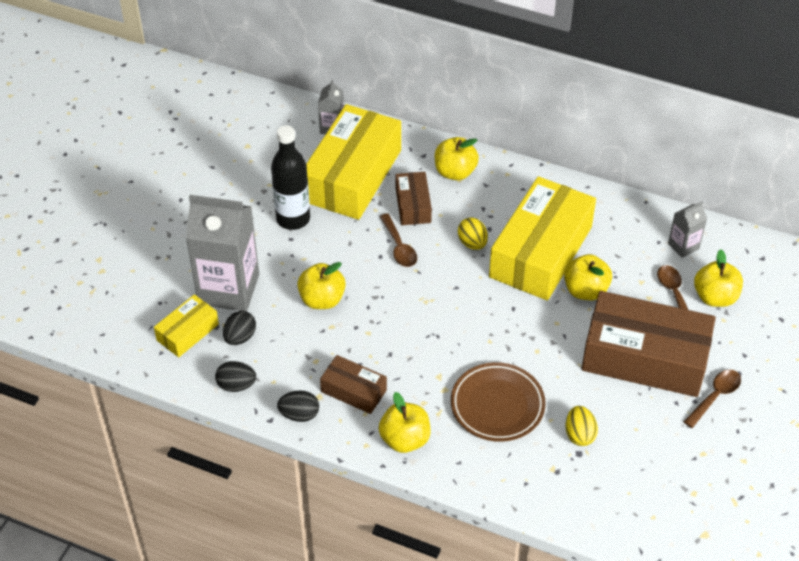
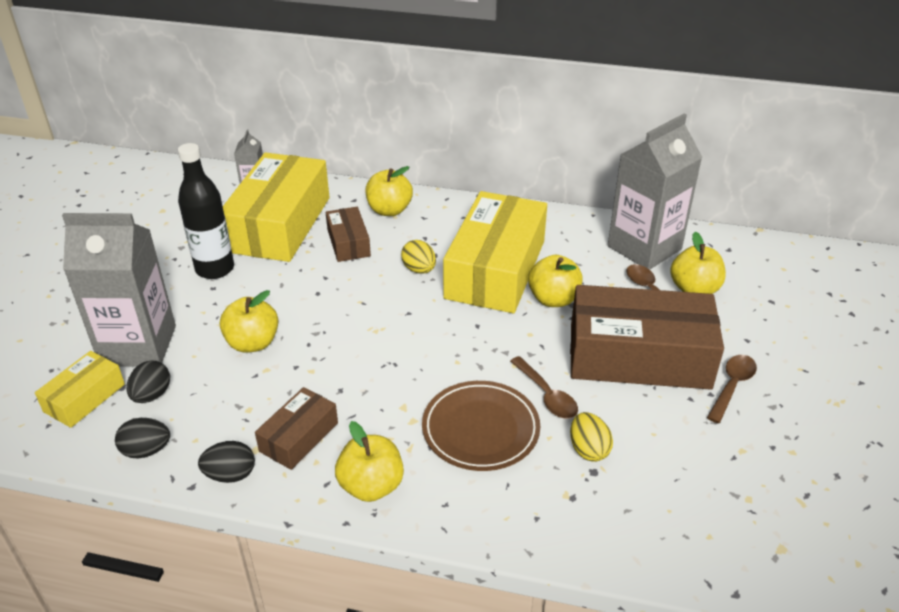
camera: 10 degrees left, 10 degrees down
brown box [320,355,387,414] -> brown box turned 75 degrees counterclockwise [255,387,338,470]
brown spoon [380,213,417,267] -> brown spoon moved to [510,356,578,419]
grey carton [668,202,707,258] -> grey carton [608,114,702,270], size x2.18

